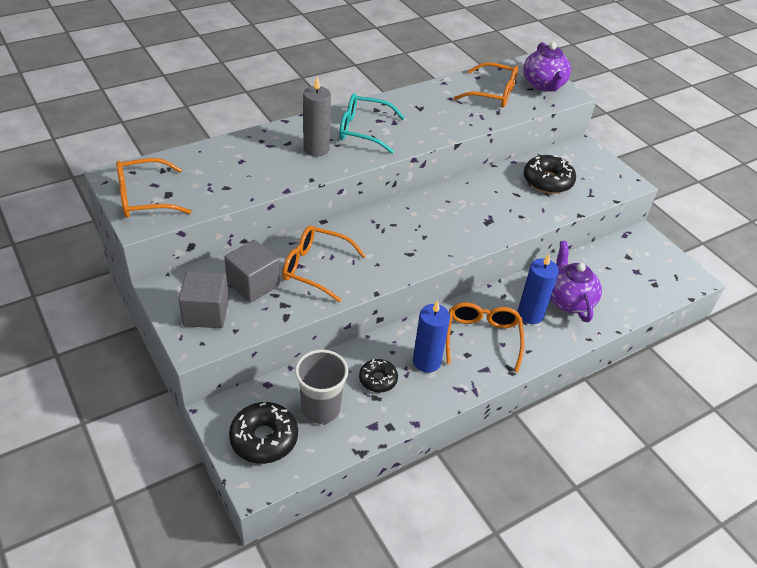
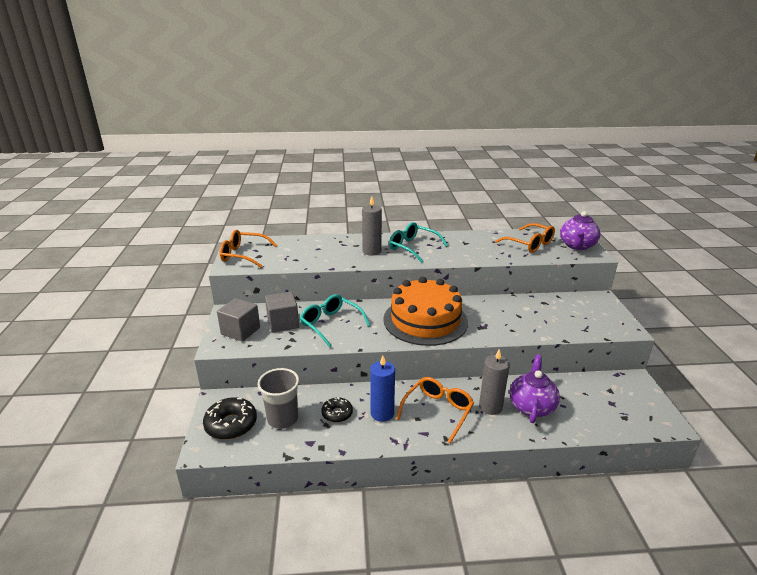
camera: 30 degrees right, 15 degrees down
orange glasses [282,225,366,302] -> turquoise glasses [300,294,370,348]
blue candle [518,254,559,324] -> grey candle [479,349,510,415]
black donut [524,155,576,194] -> none
none -> orange cake [383,277,468,346]

